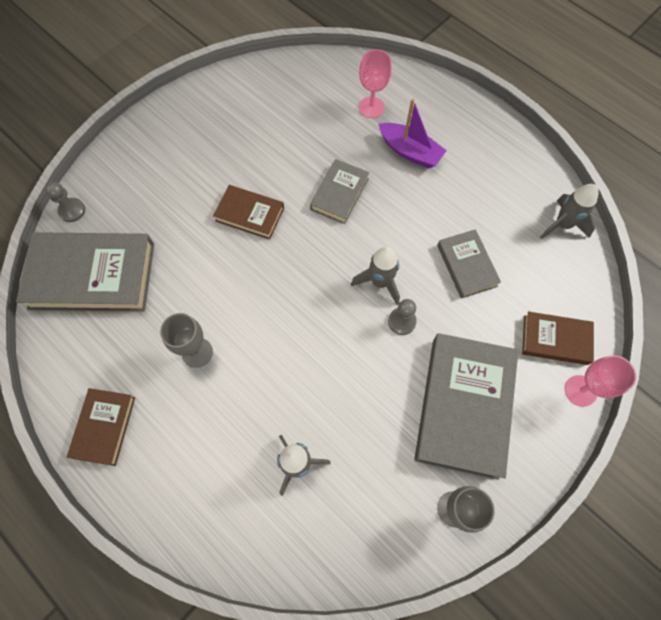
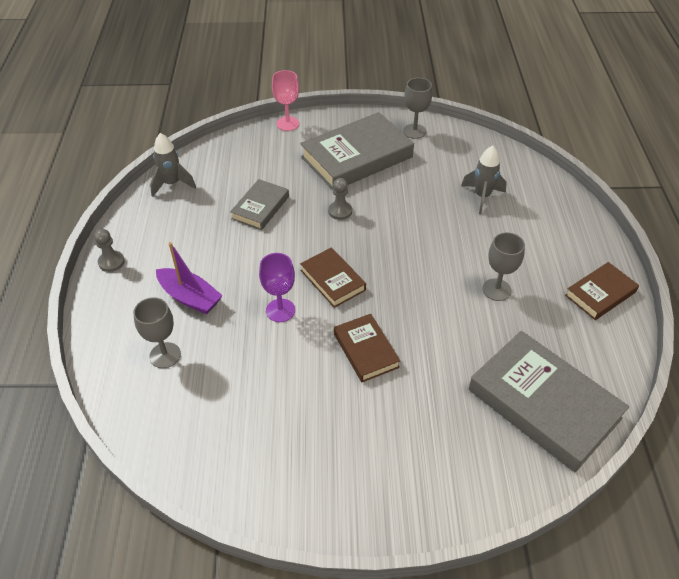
camera: 135 degrees left, 20 degrees down
grey pawn [45,182,85,222] -> grey pawn moved to [94,229,125,272]
grey book [310,159,369,224] -> purple goblet [259,253,295,322]
grey rocket [351,246,400,305] -> none
pink goblet [359,49,392,118] -> grey goblet [133,297,181,368]
purple boat [378,99,447,168] -> purple boat turned 135 degrees clockwise [156,242,223,314]
brown book [522,312,594,365] -> brown book moved to [300,248,366,308]

